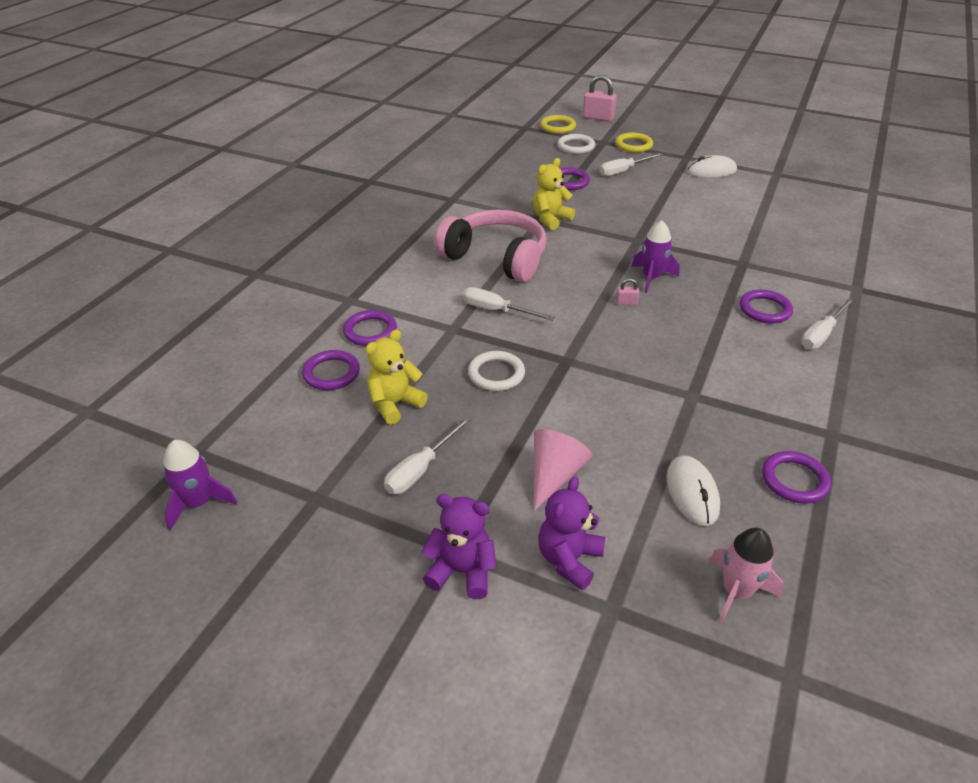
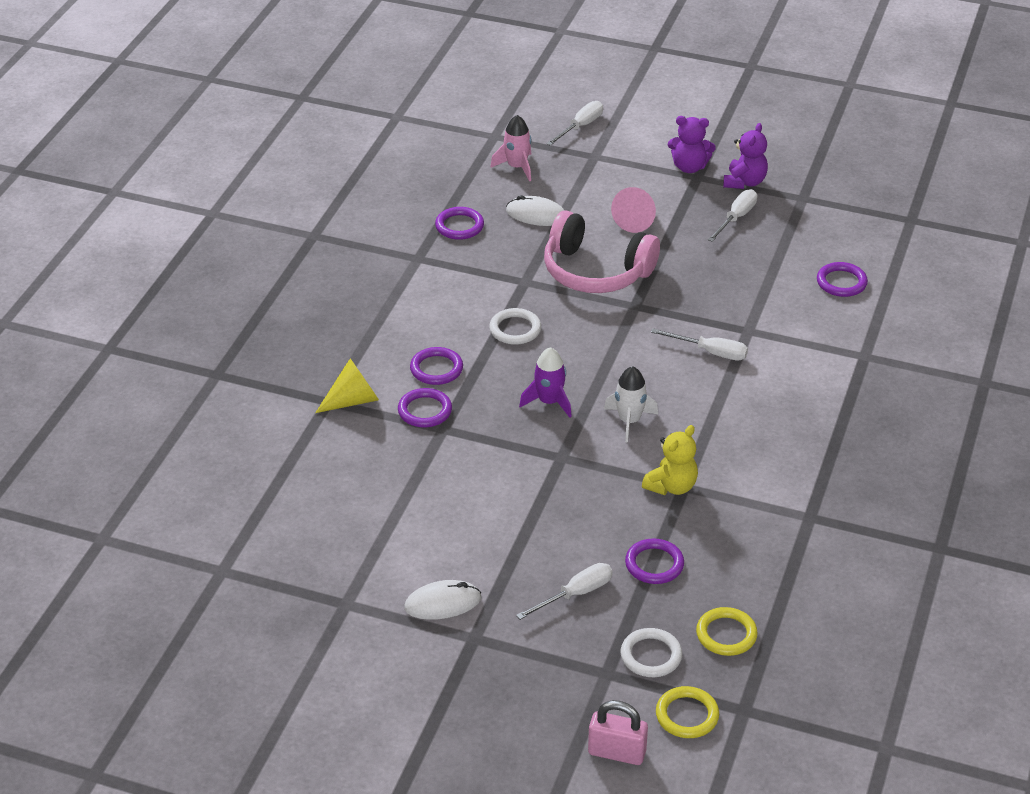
camera: 175 degrees right, 0 degrees up
purple rocket [163,440,238,531] -> none
purple ring [343,310,397,346] -> purple ring moved to [398,388,452,427]
yellow teddy bear [365,329,428,425] -> none
pink headphones [435,210,547,282] -> pink headphones moved to [544,210,660,293]
white ring [468,351,525,391] -> white ring moved to [489,308,541,345]
purple teddy bear [538,477,605,590] -> purple teddy bear moved to [723,123,768,189]
yellow ring [615,132,653,153] -> yellow ring moved to [696,607,758,656]
pink padlock [616,278,639,305] -> none
white mouse [666,455,720,526] -> white mouse turned 60 degrees counterclockwise [506,195,565,226]
white screwdriver [801,298,854,349] -> white screwdriver moved to [546,101,603,146]
none -> yellow cone [315,358,379,413]
none -> white rocket [604,366,658,442]

